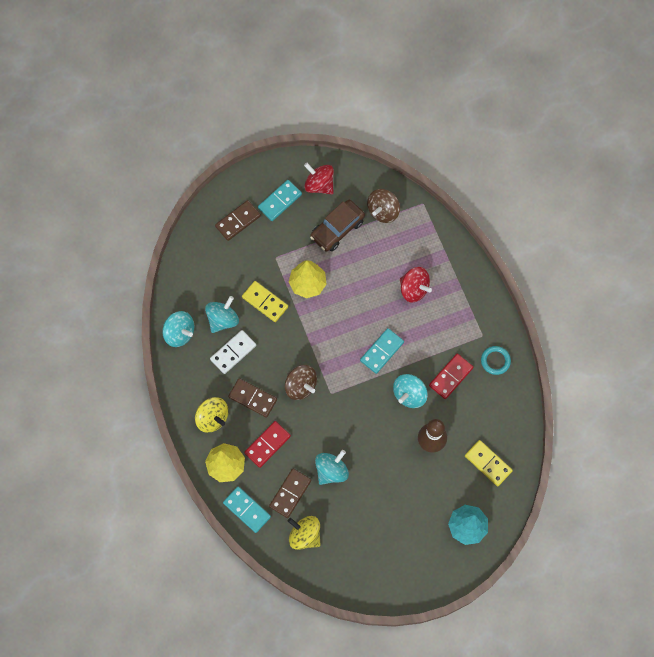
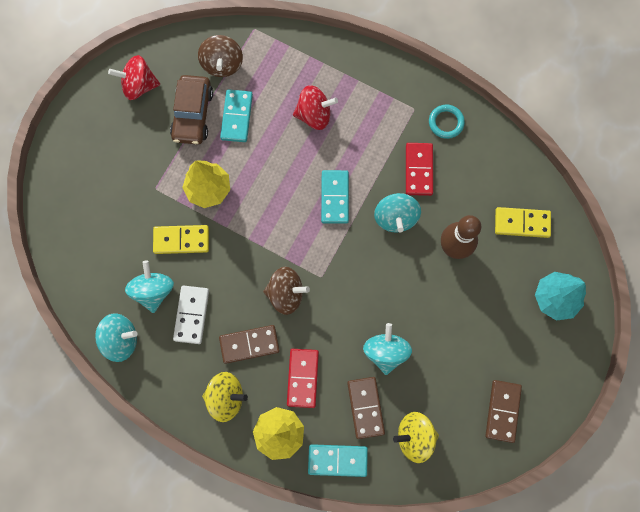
camera: 40 degrees left, 5 degrees up
brown domino [215,200,261,241] -> brown domino moved to [485,380,522,443]
turquoise domino [258,180,302,221] -> turquoise domino moved to [220,89,253,142]

